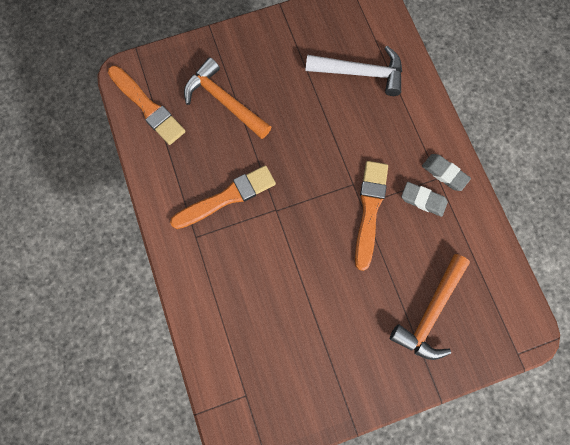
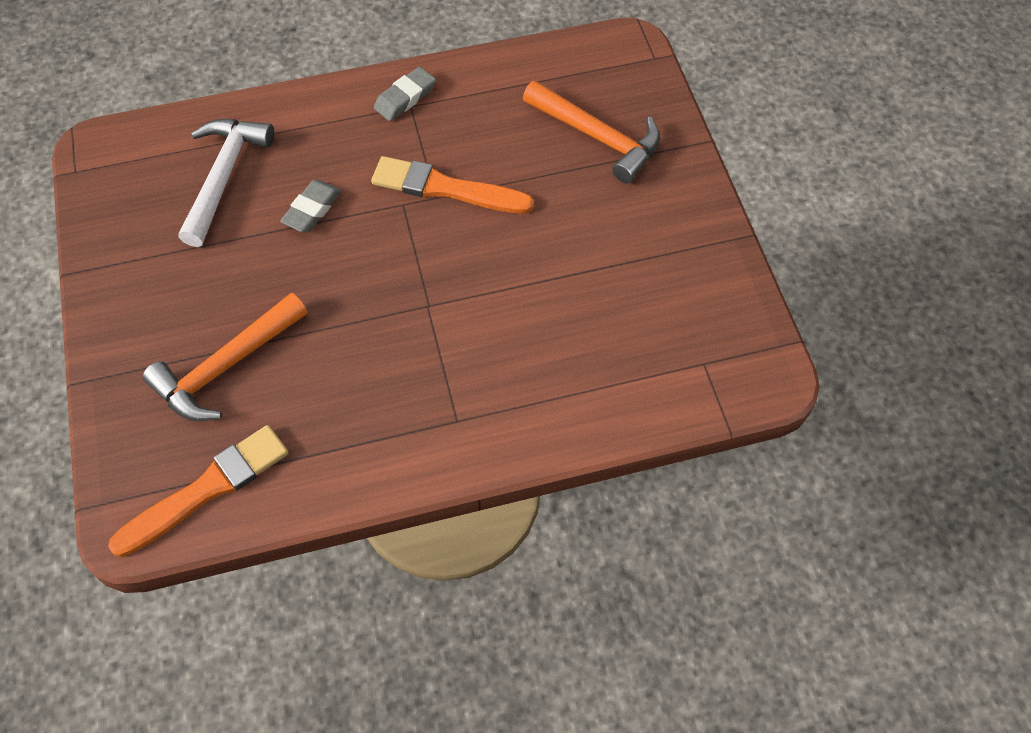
camera: 85 degrees left, 15 degrees down
orange brush [170,165,276,229] -> none
grey eraser [401,182,448,217] -> grey eraser moved to [280,180,341,232]

